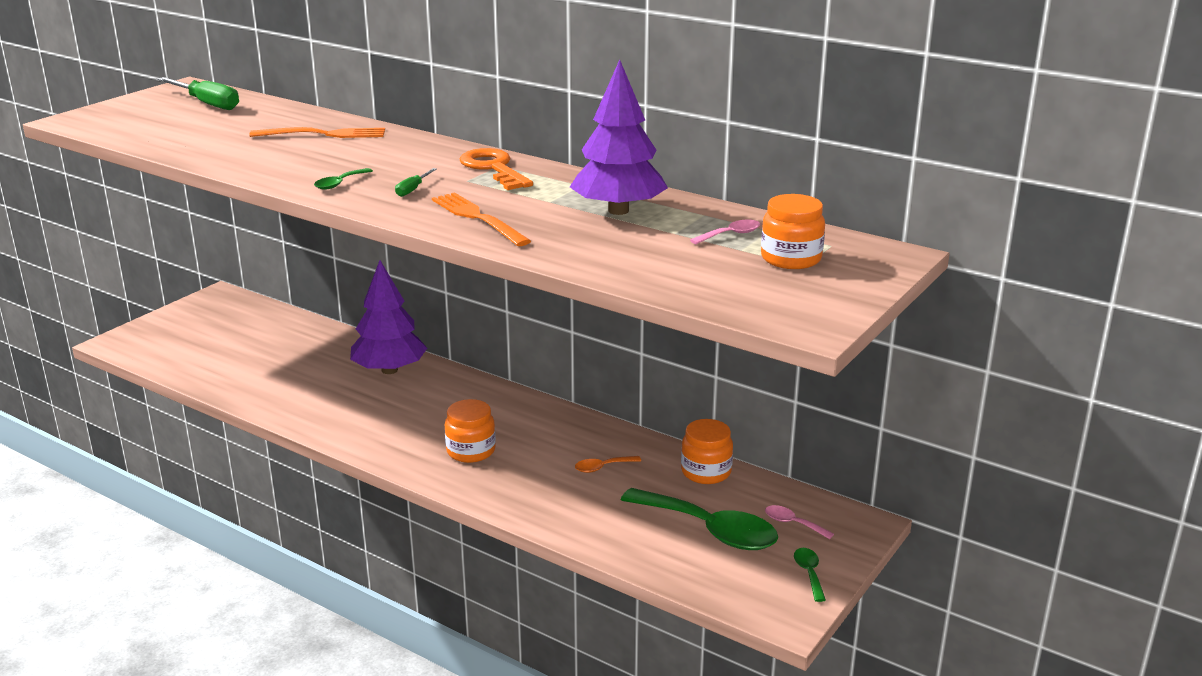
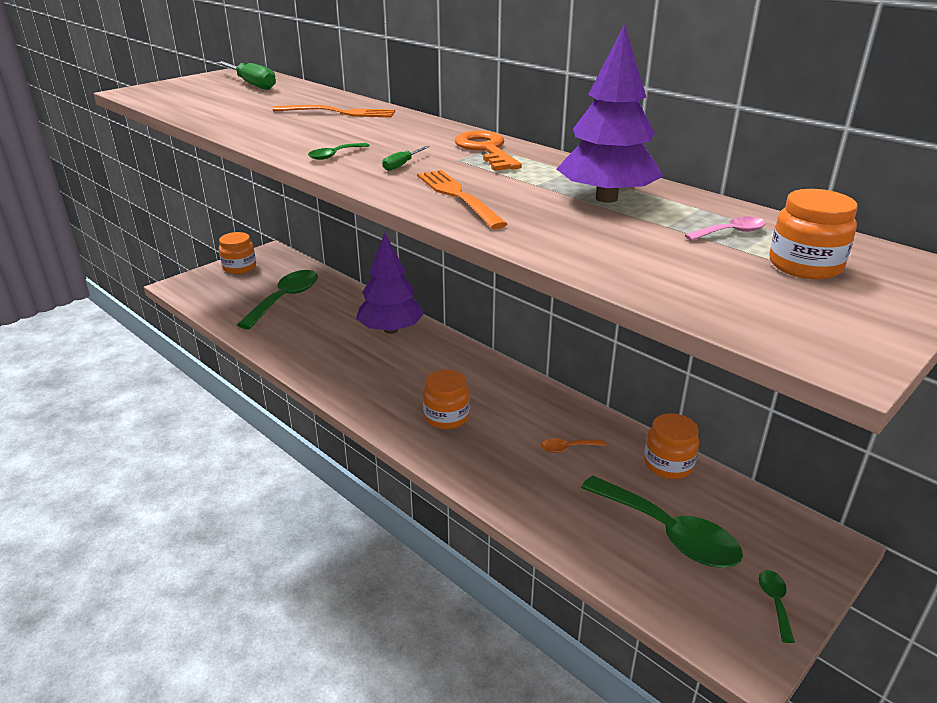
camera: 10 degrees right, 5 degrees up
pink spoon [765,505,834,539] -> none
none -> orange jar [219,232,256,274]
none -> green spoon [237,270,318,329]

